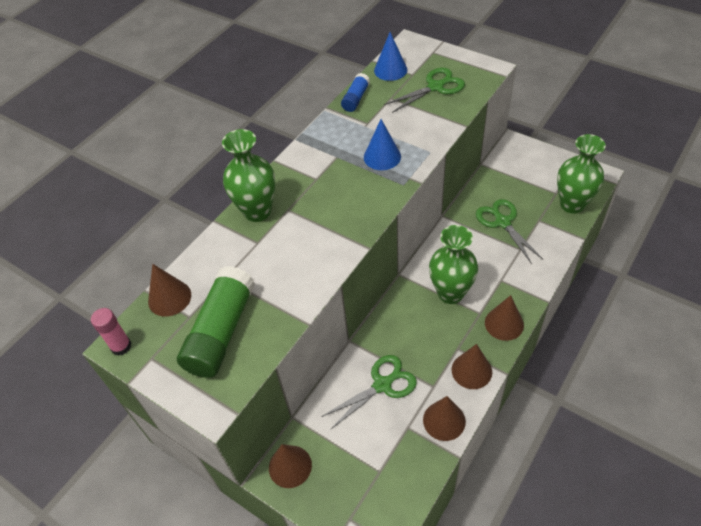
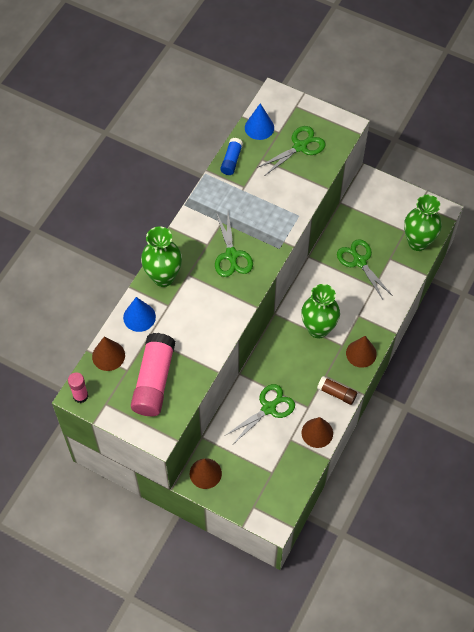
camera: 10 degrees left, 10 degrees up
green glue stick [177,266,255,378] -> pink glue stick [131,333,175,416]
blue cone [364,119,401,170] -> blue cone moved to [123,297,156,332]
brown cone [452,344,492,389] -> brown glue stick [317,376,357,405]
none -> green scissors [215,212,253,277]

